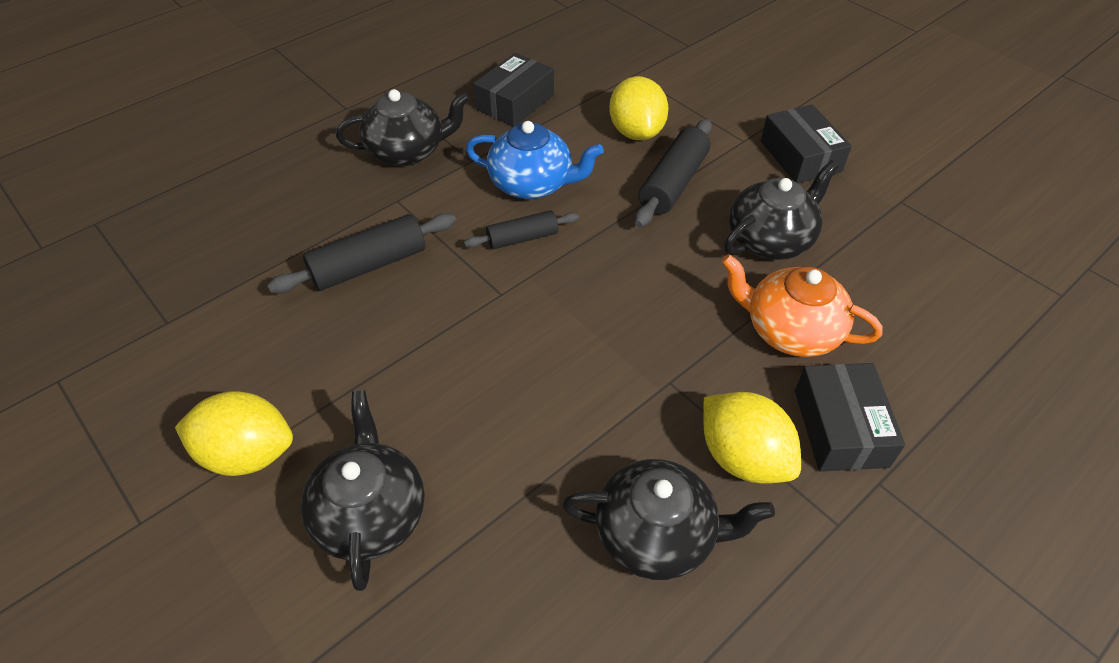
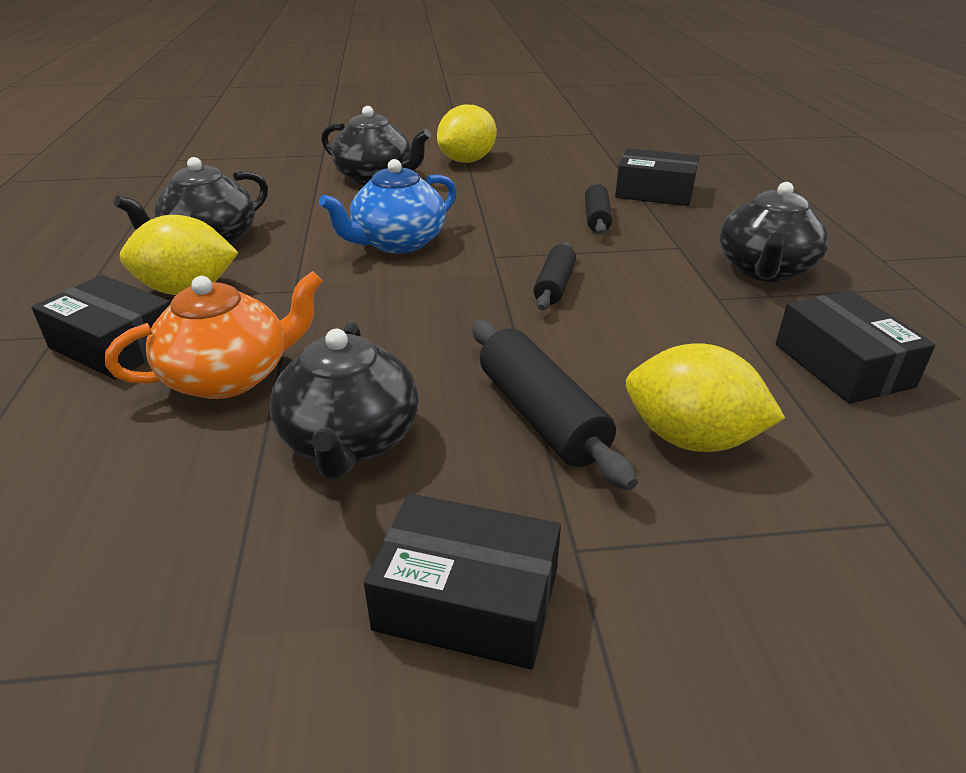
camera: 125 degrees right, 15 degrees down
black rolling pin [267,213,456,293] -> black rolling pin [585,183,612,235], size x0.63
blue teapot [466,121,604,199] -> blue teapot moved to [319,159,457,254]
none -> black box [615,148,699,206]

